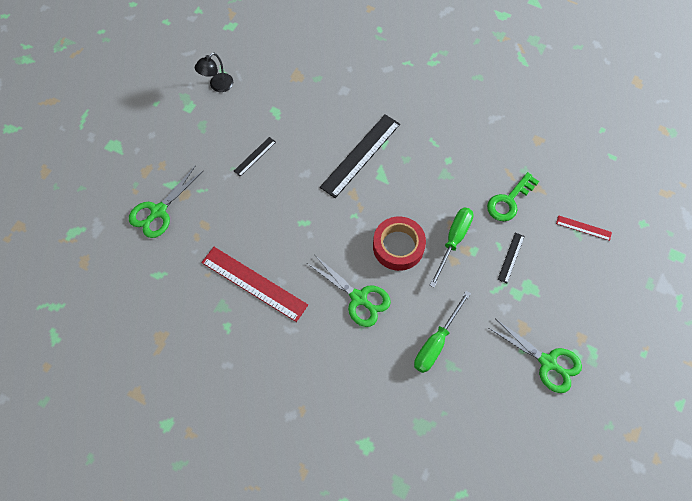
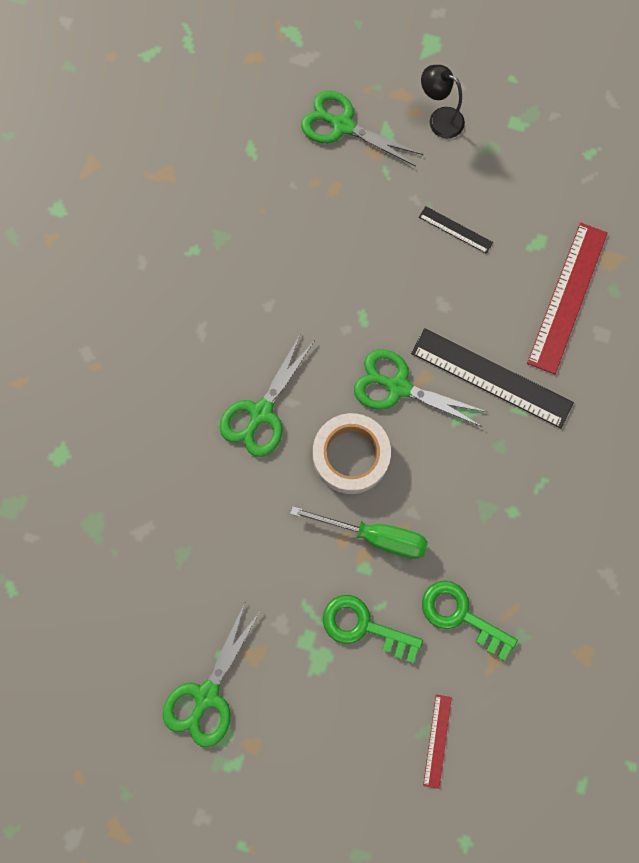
camera: 80 degrees right, 10 degrees up
black lamp [195,52,233,92] -> black lamp moved to [421,65,465,139]
red ruler [201,247,308,322] -> red ruler moved to [527,223,608,374]
red tape [373,216,426,271] -> white tape [313,413,391,494]
green screwdriver [414,291,471,373] -> none
black ruler [498,233,525,283] -> green key [323,595,423,663]
none -> green scissors [354,349,487,427]

